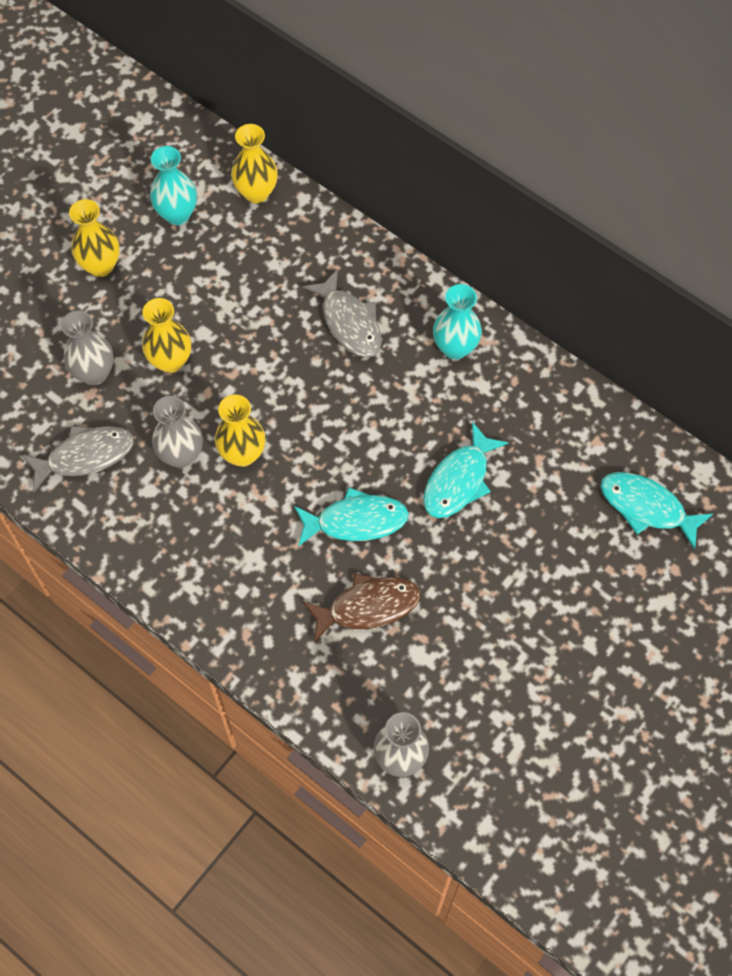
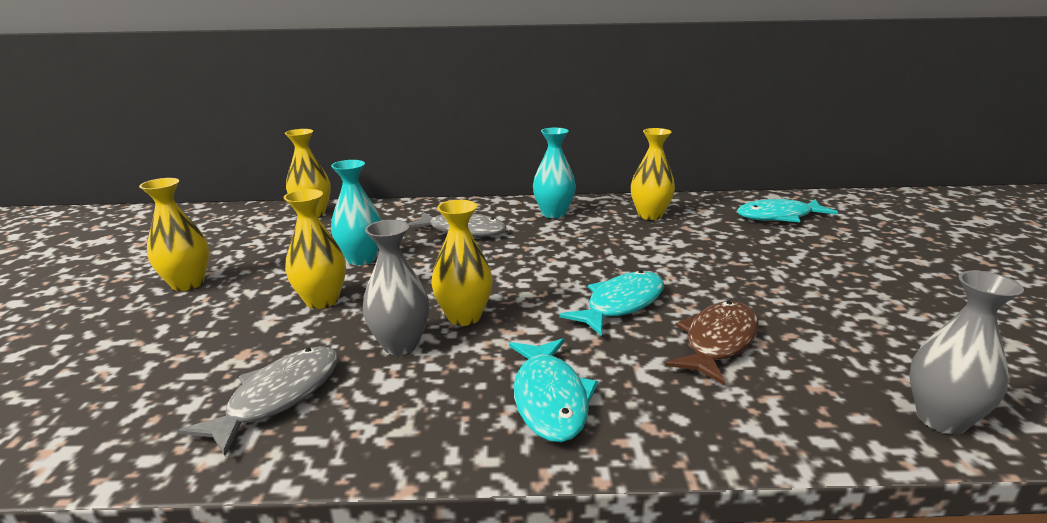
camera: 40 degrees left, 40 degrees down
grey vase [61,310,114,385] -> none
turquoise vase [150,146,197,225] -> turquoise vase moved to [331,160,381,265]
turquoise fish [423,422,508,518] -> turquoise fish moved to [509,338,598,442]
none -> yellow vase [631,128,675,220]

